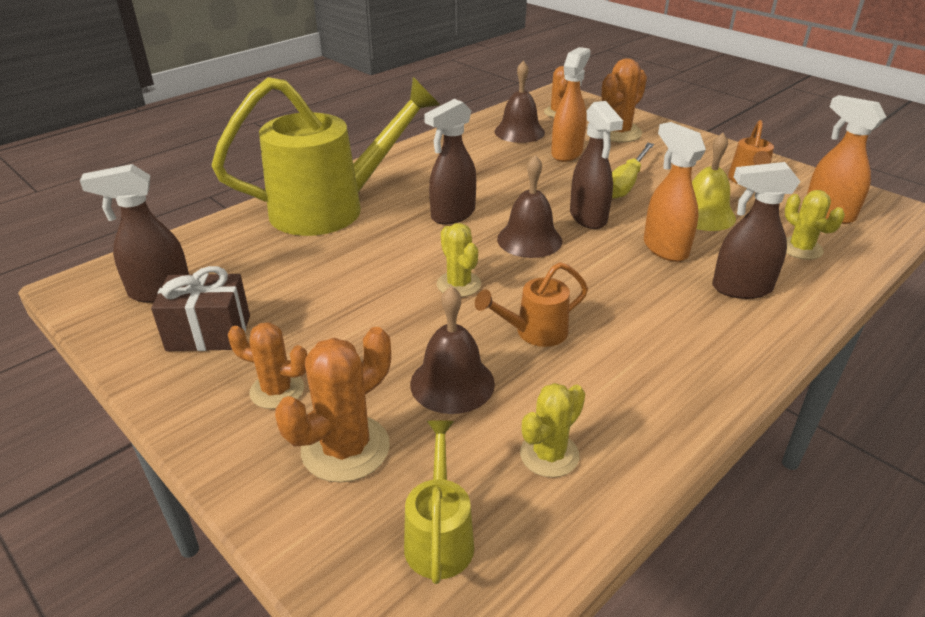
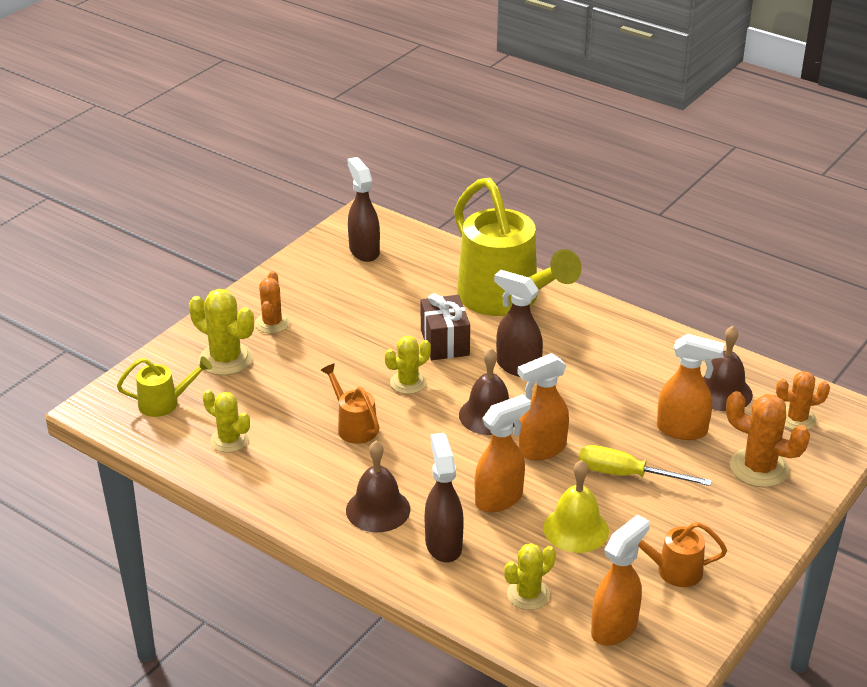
camera: 80 degrees right, 0 degrees up
brown gift [151,266,250,351] -> brown gift moved to [421,293,470,360]
orange cactus [275,327,391,483] -> yellow cactus [189,289,254,375]
brown bell [410,286,495,414] -> brown bell moved to [346,441,410,532]
brown spray bottle [570,101,623,229] -> orange spray bottle [517,353,569,460]

